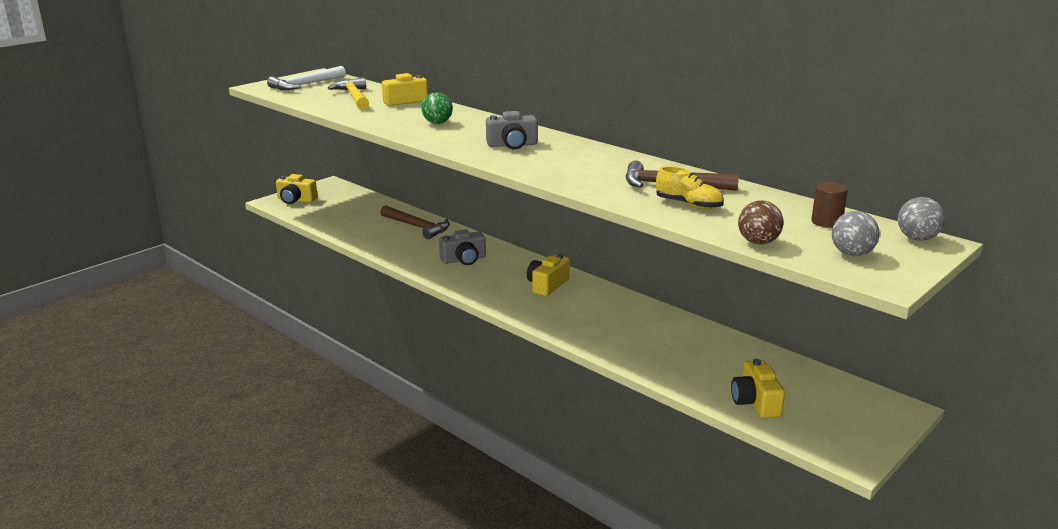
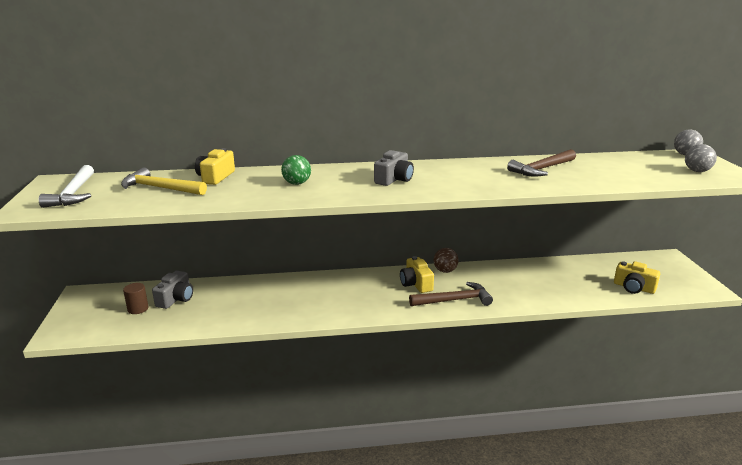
camera: 50 degrees left, 0 degrees up
yellow camera [276,174,317,204] -> none
brown hammer [380,205,450,239] -> brown hammer moved to [409,282,493,306]
grey camera [439,229,486,265] -> grey camera moved to [152,271,193,309]
yellow shoe [656,166,724,209] -> none
brown ball [738,200,784,244] -> brown ball moved to [434,248,459,273]
brown cylinder [811,182,848,228] -> brown cylinder moved to [123,283,148,314]

